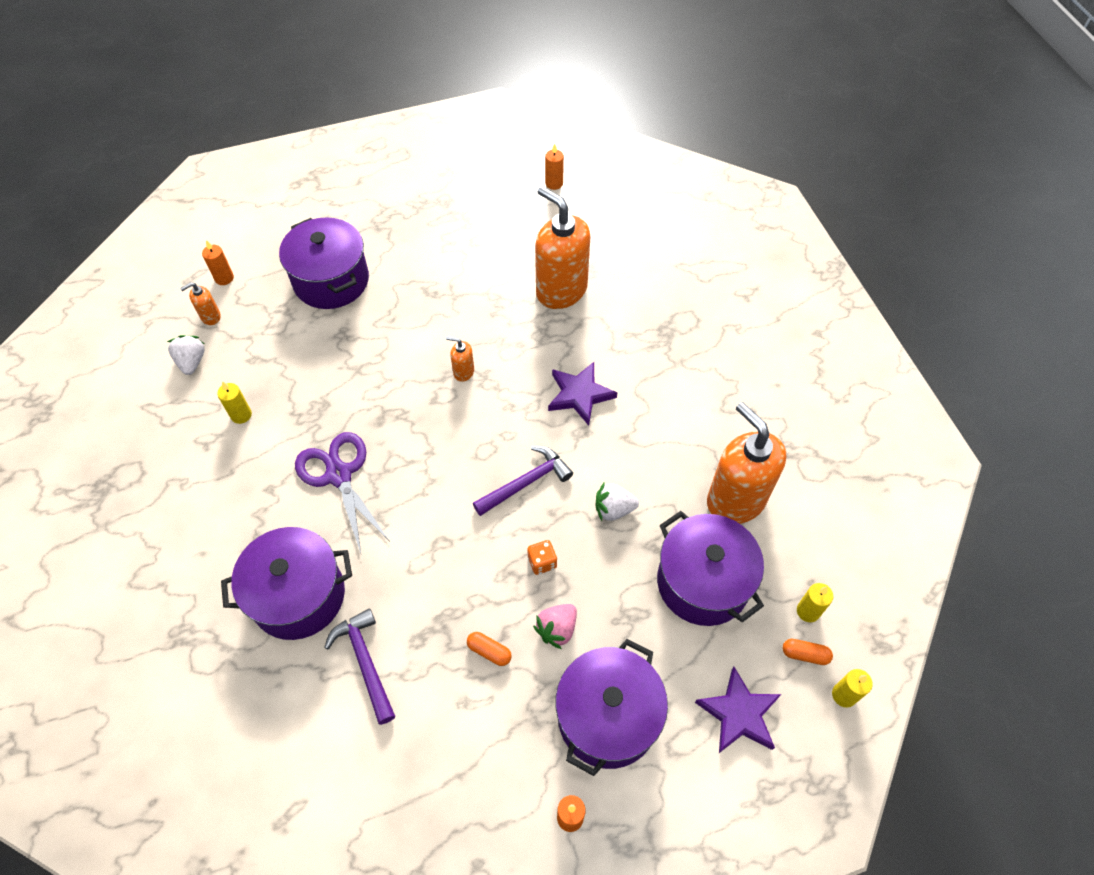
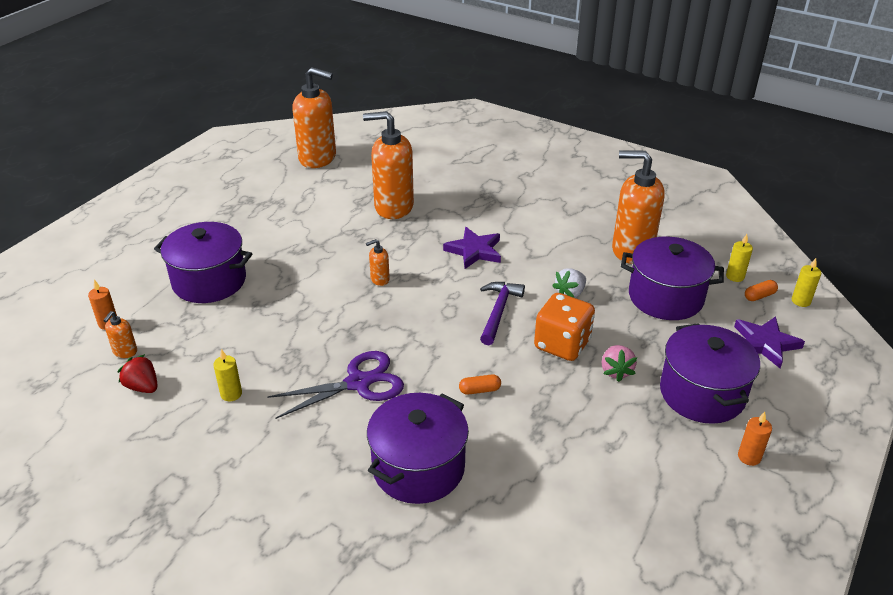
camera: 40 degrees left, 20 degrees down
white strawberry [167,335,205,375] -> red strawberry [117,354,157,393]
purple scissors [295,432,389,553] -> purple scissors turned 135 degrees clockwise [267,351,404,419]
purple hammer [324,608,395,725] -> none
orange capsule [467,632,512,666] -> orange capsule moved to [459,374,501,395]
orange dice [527,540,557,575] -> orange dice [534,293,595,361], size x2.17
orange candle [545,143,564,190] -> orange soap dispenser [292,67,336,168]

